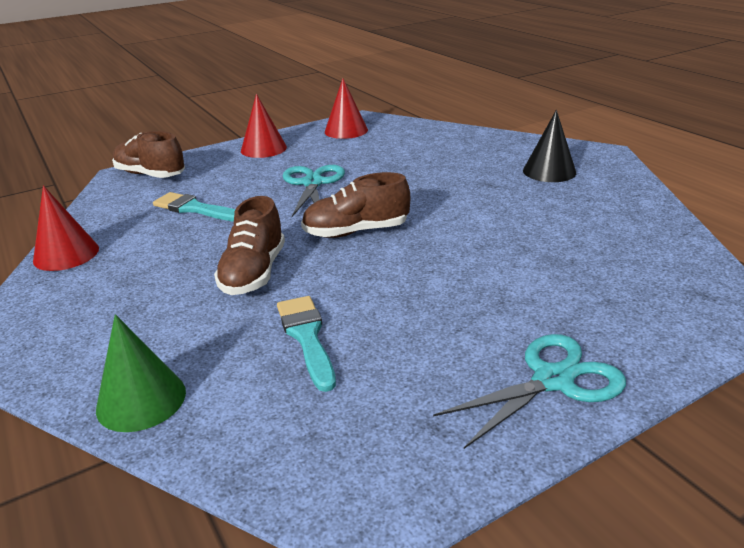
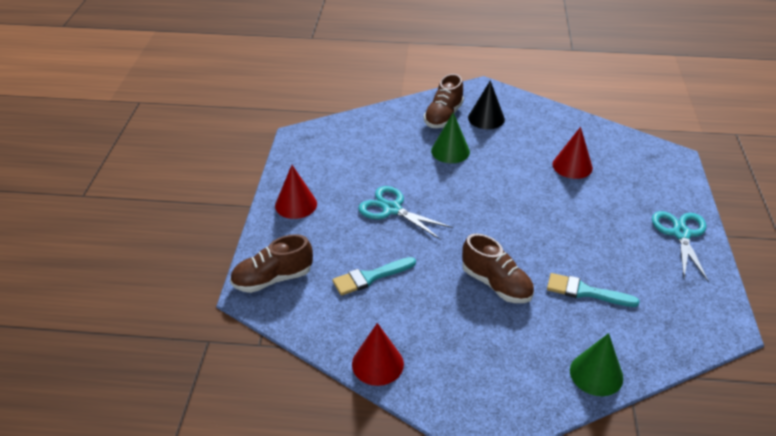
camera: 55 degrees left, 10 degrees up
brown shoe [301,172,410,238] -> brown shoe moved to [424,74,464,128]
red cone [324,78,368,139] -> red cone moved to [553,127,593,179]
none -> green cone [431,112,470,163]

